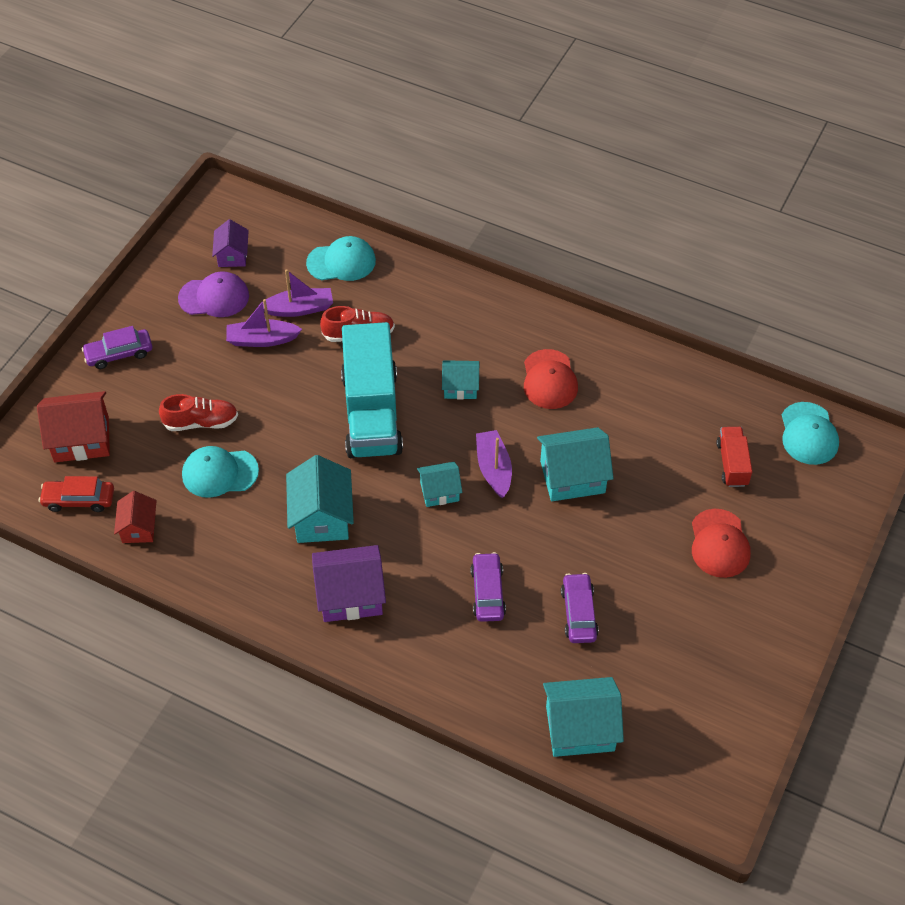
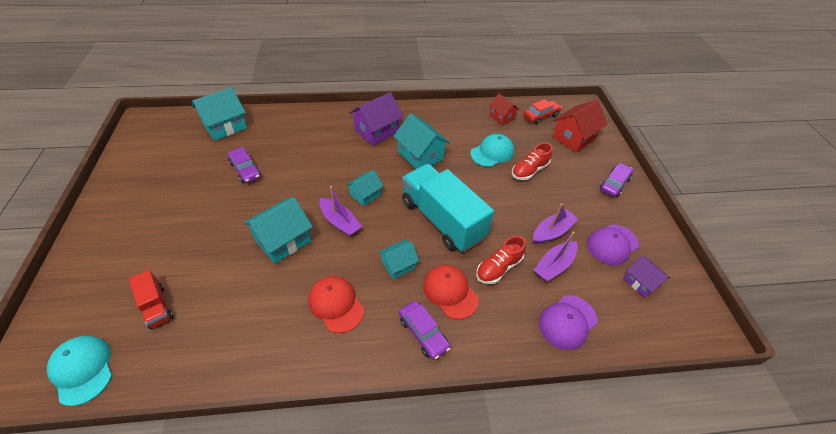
camera: 145 degrees right, 5 degrees down
turquoise cap [306,236,376,281] -> purple cap [539,295,597,350]
purple car [471,552,506,622] -> purple car moved to [399,301,451,360]
red cap [692,509,751,578] -> red cap moved to [423,264,479,320]

